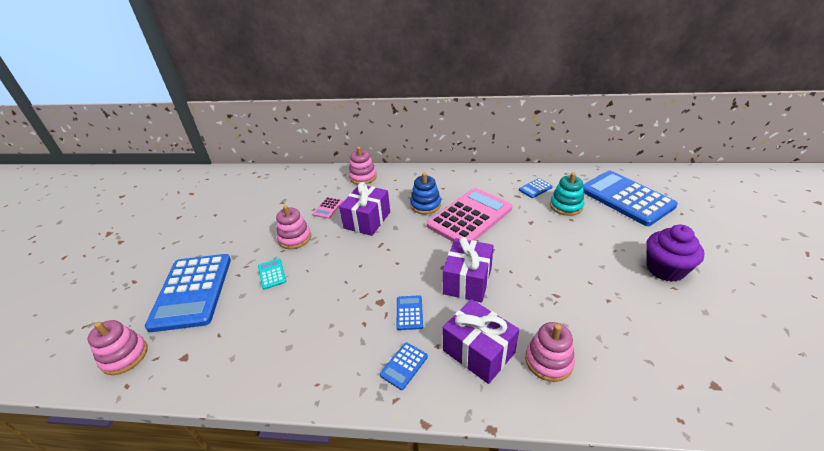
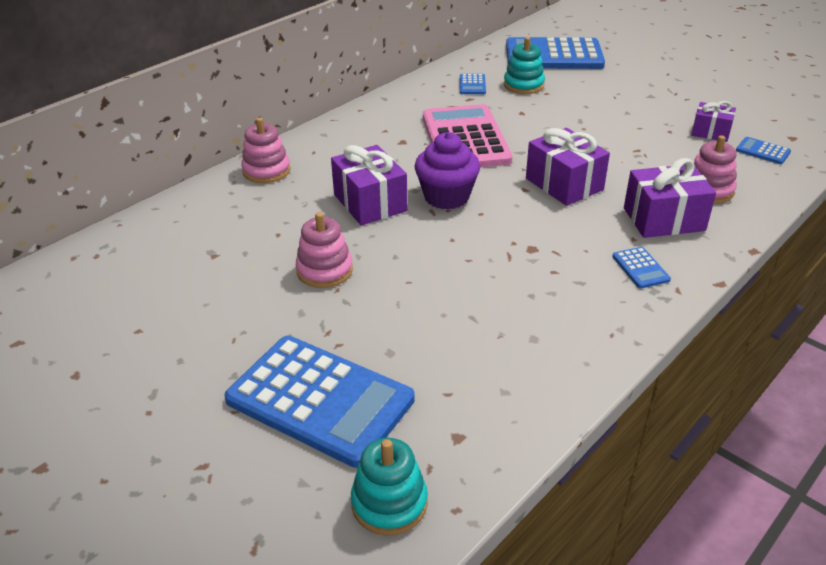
camera: 55 degrees left, 0 degrees up
pink stacking toy [87,320,148,375] -> turquoise stacking toy [351,438,428,536]
turquoise calculator [258,258,286,289] -> none
pink calculator [312,197,343,219] -> none
blue calculator [397,295,423,330] -> blue calculator moved to [736,137,791,164]
blue stacking toy [410,173,441,214] -> none
purple cupcake [646,225,705,282] -> purple cupcake moved to [414,132,480,210]
none -> purple gift [691,101,736,142]

